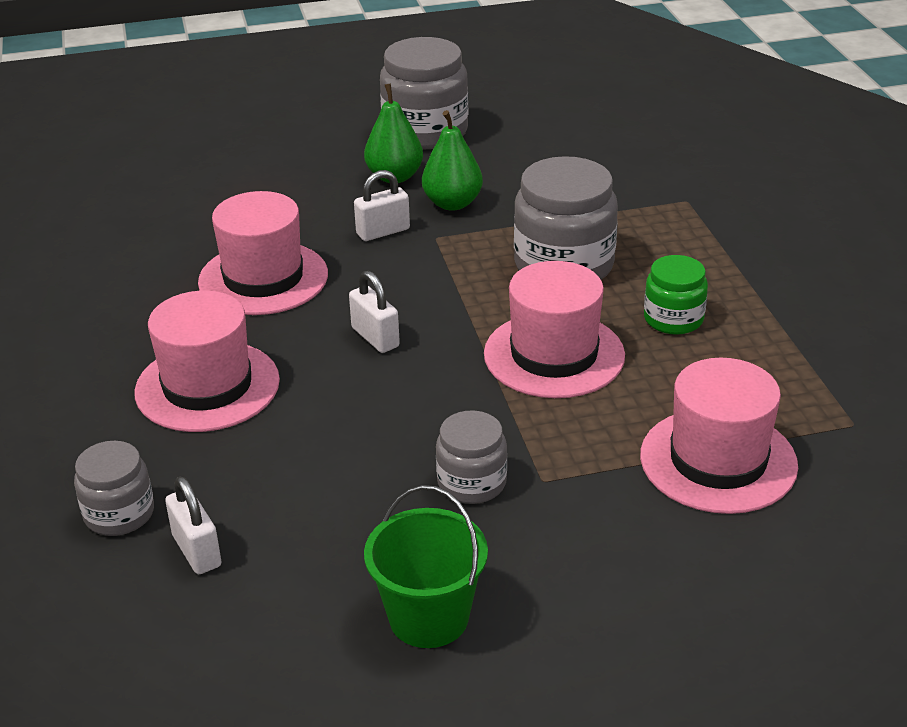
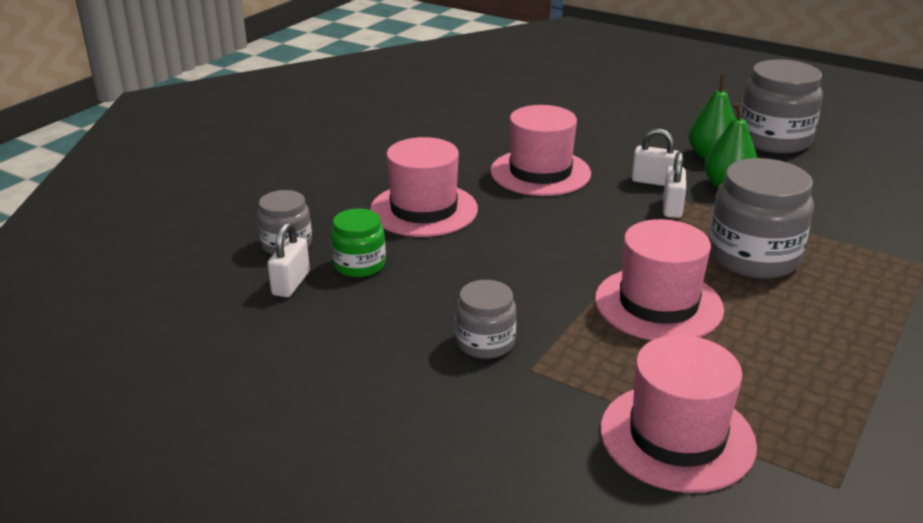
camera: 45 degrees right, 5 degrees down
white padlock [349,271,400,353] -> white padlock moved to [663,151,686,218]
green bucket [364,485,488,648] -> none
green jar [644,255,708,335] -> green jar moved to [331,208,386,277]

